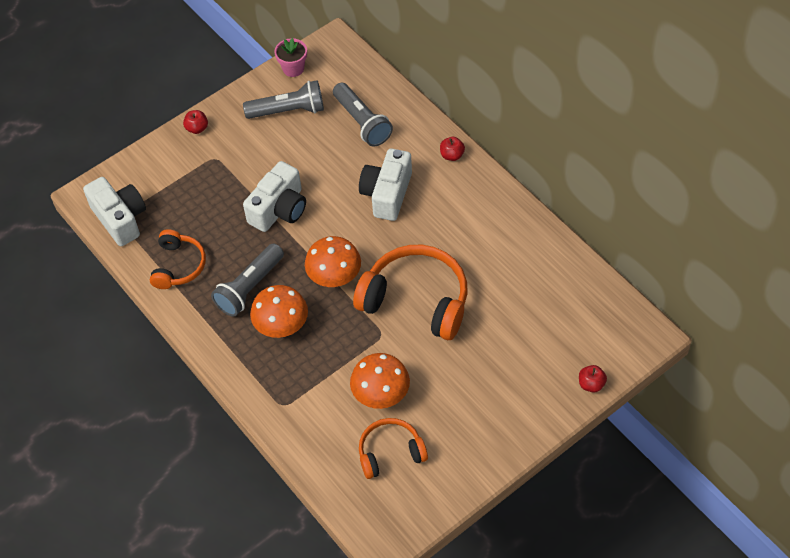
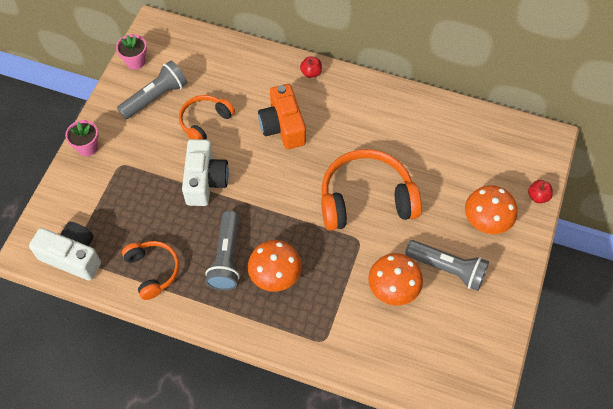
camera: 35 degrees left, 5 degrees up
red apple [183,110,208,134] -> pink flower pot [65,120,99,156]
orange mushroom [305,236,361,287] -> orange mushroom moved to [465,185,517,234]
grey flashlight [333,83,393,146] -> grey flashlight moved to [405,240,489,291]
white camera [359,149,412,221] -> orange camera [258,84,306,149]
orange headphones [359,418,428,479] -> orange headphones moved to [179,95,235,140]

